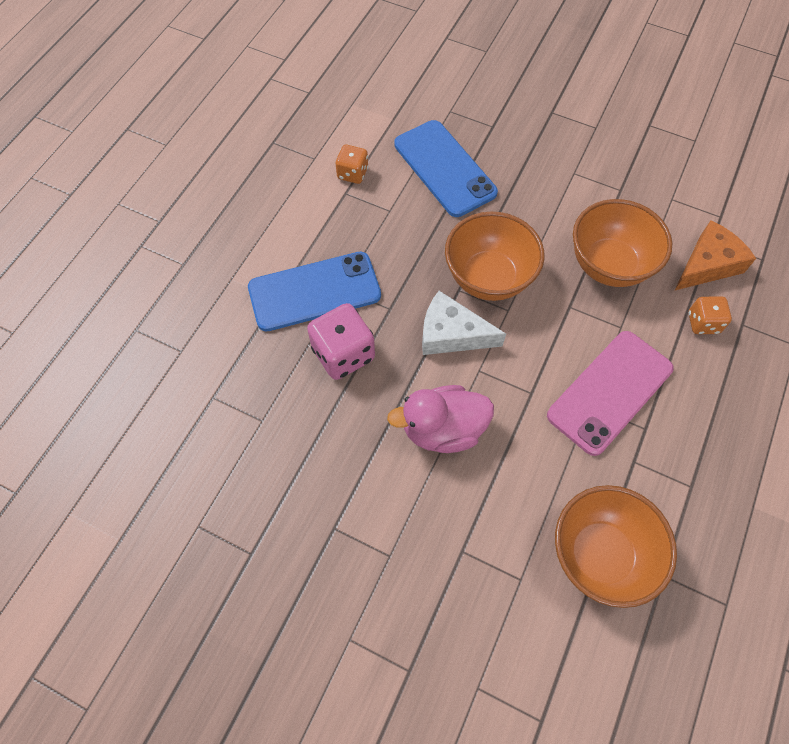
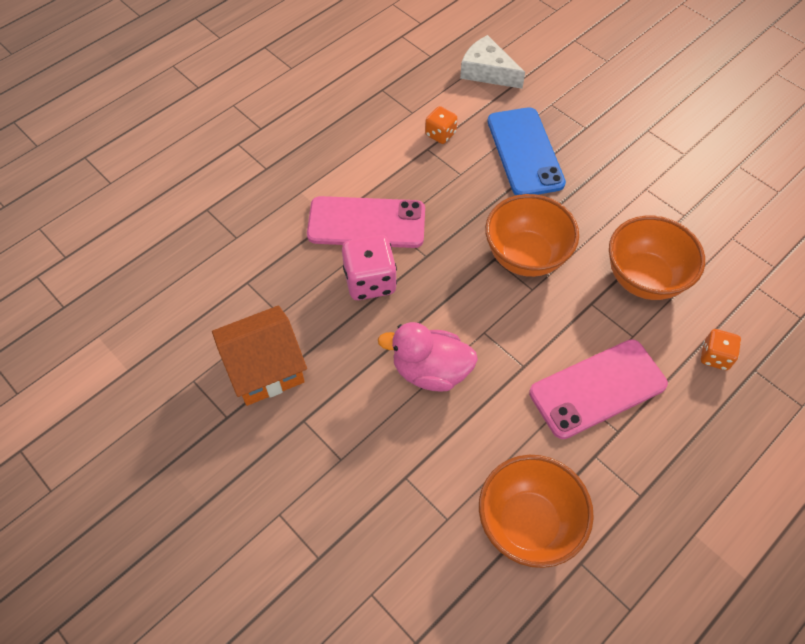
camera: 20 degrees right, 5 degrees down
blue phone [248,252,381,331] -> pink phone [307,196,425,248]
white cheese [422,291,506,355] -> white cheese moved to [460,35,525,89]
orange cheese [674,220,756,291] -> none
none -> orange house [212,306,307,406]

